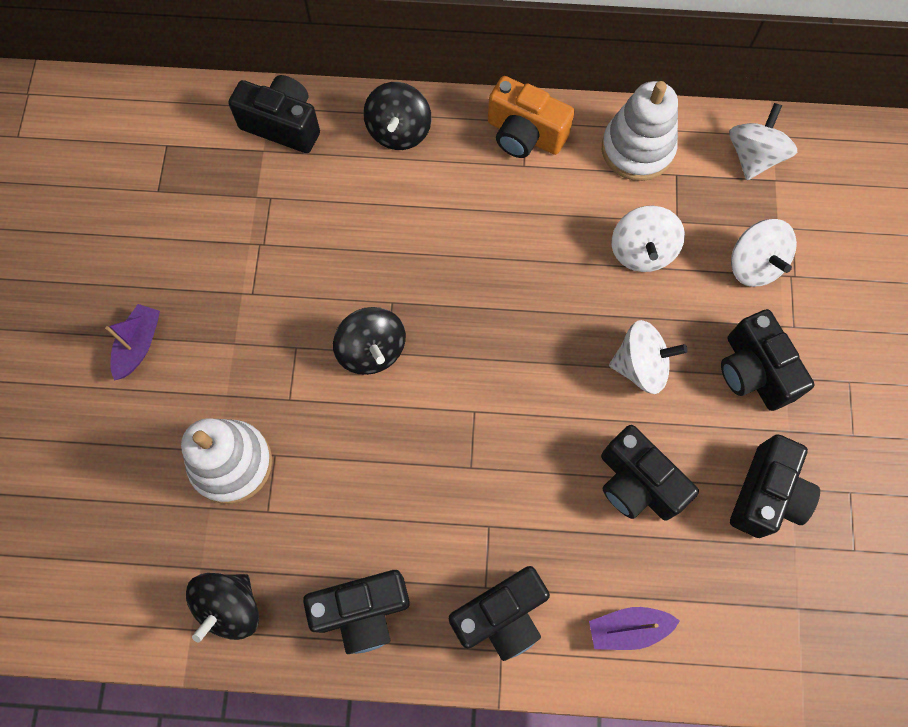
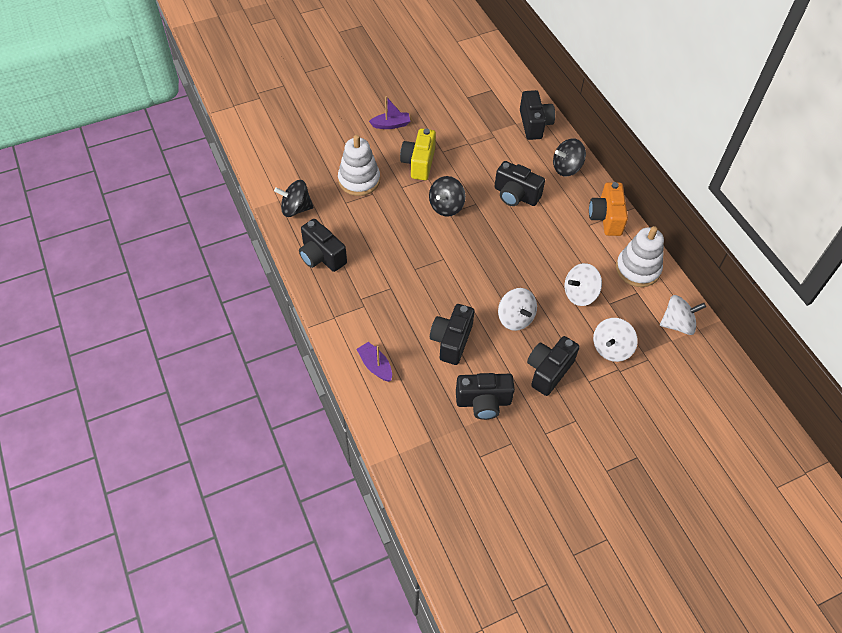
camera: 60 degrees right, 15 degrees down
black camera [448,566,550,661] -> black camera moved to [494,161,545,206]
none -> yellow camera [400,128,436,180]

